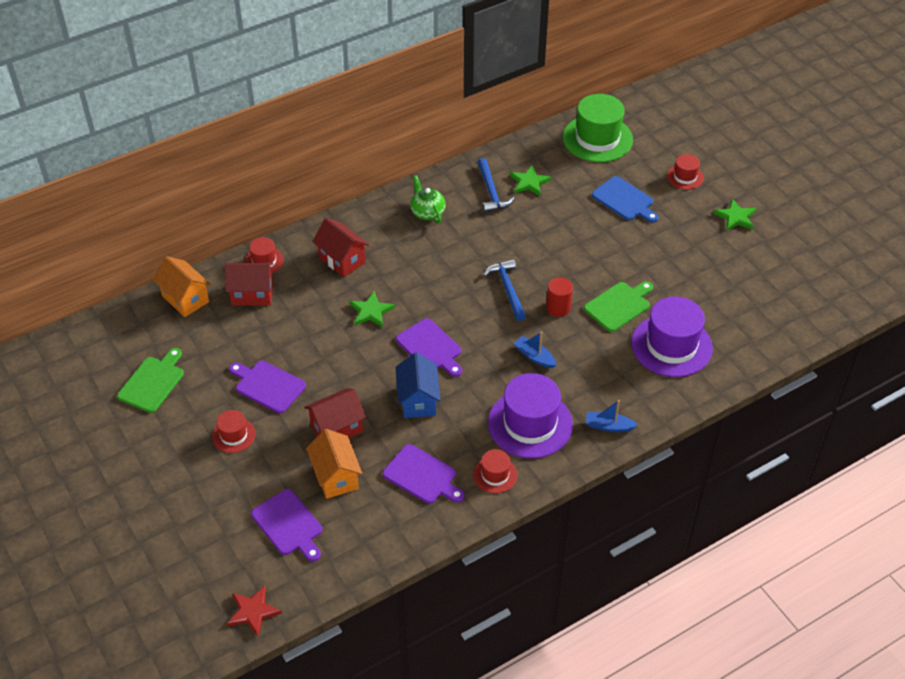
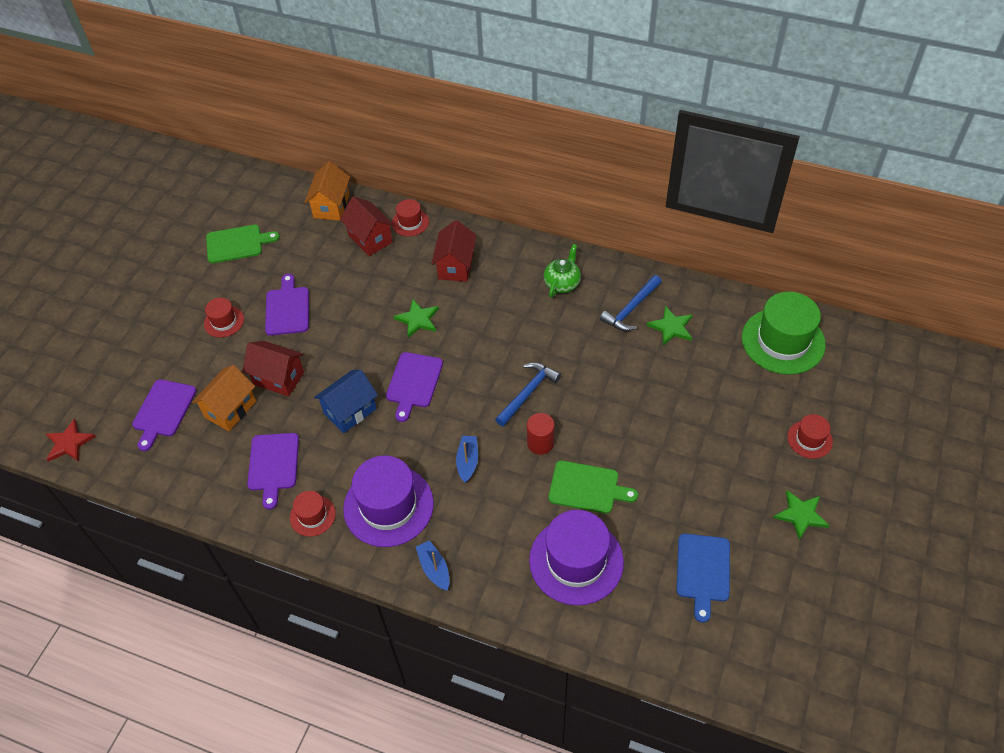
camera: 55 degrees right, 5 degrees up
blue cutting board [592,176,659,223] -> blue cutting board moved to [676,534,730,623]

